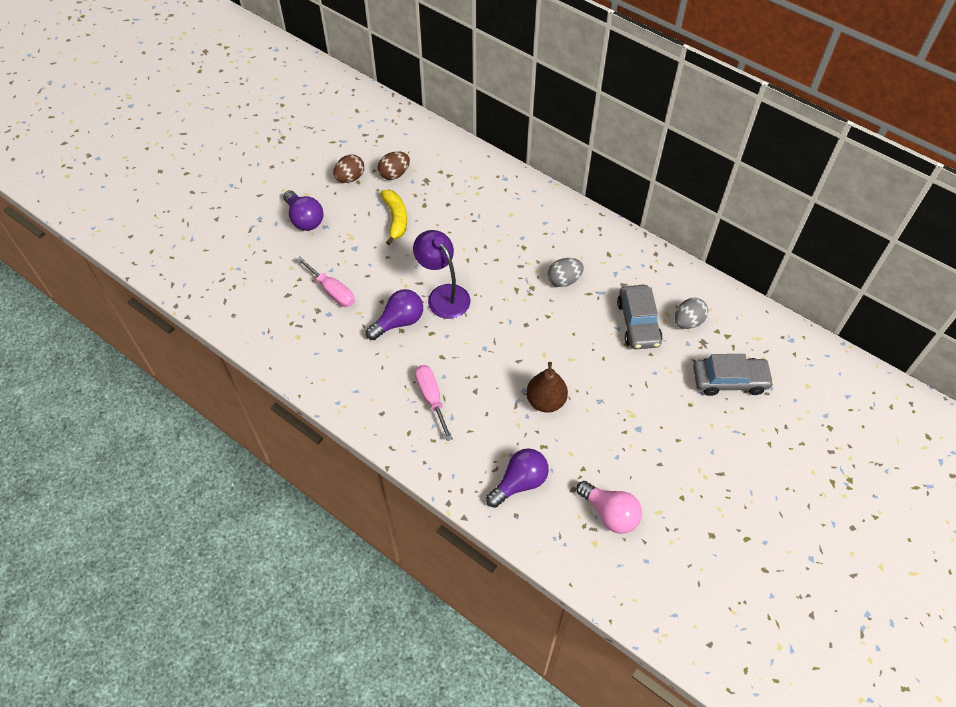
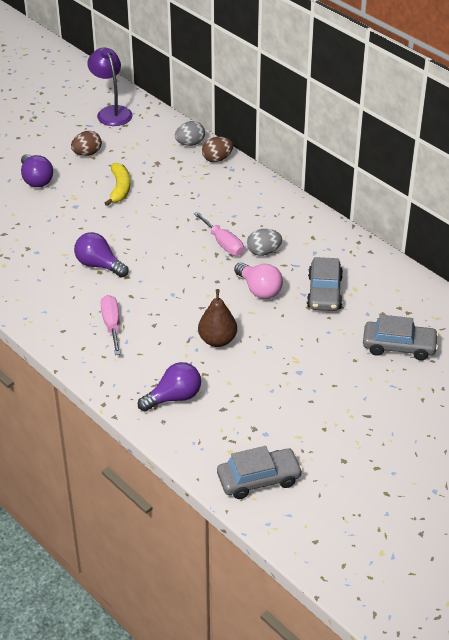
camera: 10 degrees right, 15 degrees down
pink screwdriver [296,257,355,307] -> pink screwdriver moved to [194,212,244,256]
purple light bulb [366,289,423,340] -> purple light bulb turned 120 degrees counterclockwise [74,232,129,278]
brown egg [378,151,410,180] -> brown egg moved to [202,137,233,162]
purple lamp [413,230,470,319] -> purple lamp moved to [87,48,132,126]
pink light bulb [576,481,642,534] -> pink light bulb moved to [234,262,283,299]
grey egg [675,298,708,329] -> grey egg moved to [175,121,205,146]
none -> grey car [217,446,303,499]

